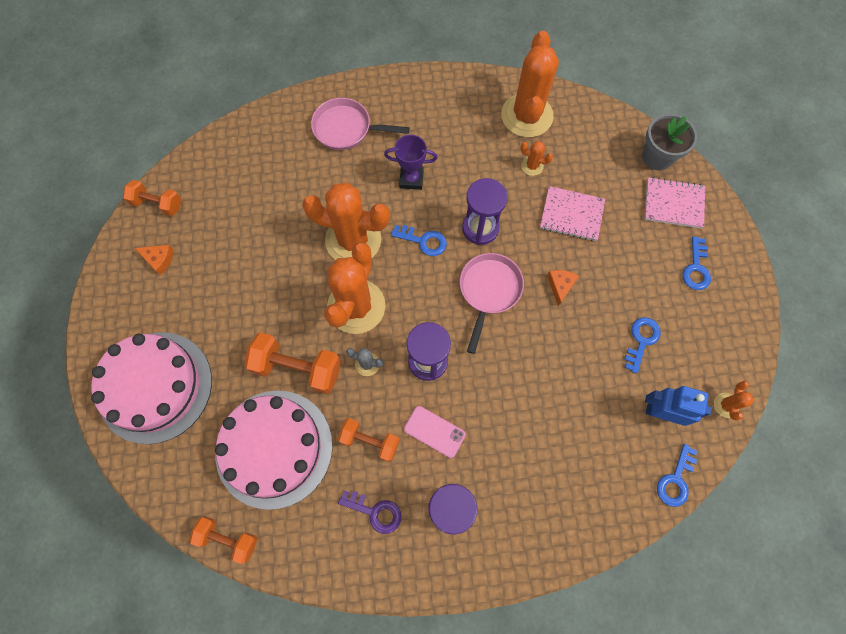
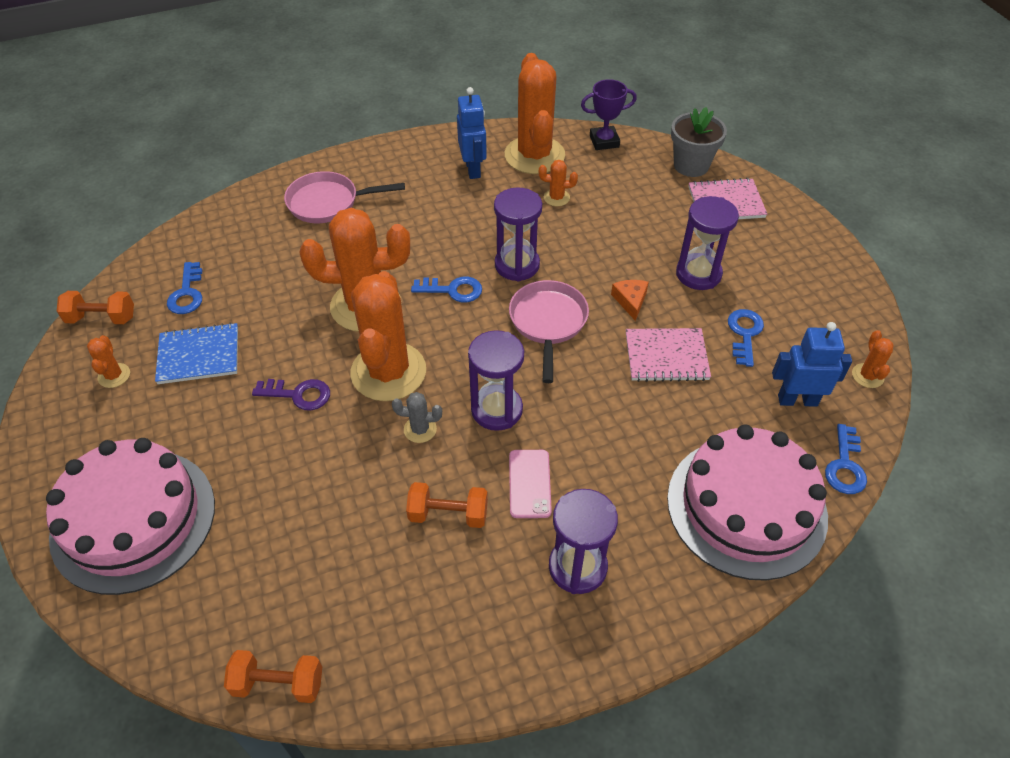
camera: 15 degrees left, 20 degrees down
orange cheese [135,245,174,275] -> orange cactus [87,335,130,388]
pink cake [215,390,333,510] -> pink cake moved to [667,424,828,580]
orange dumbbell [245,332,341,394] -> none
purple key [338,490,402,534] -> purple key moved to [252,379,330,411]
purple trophy [384,135,437,190] -> purple trophy moved to [581,79,637,150]
pink phone [404,406,466,458] -> pink phone turned 75 degrees clockwise [509,450,552,518]
pink notebook [540,186,605,241] -> pink notebook moved to [626,328,711,382]
blue key [682,237,711,290] -> blue key moved to [167,262,202,314]
none -> blue notebook [155,323,238,384]
none -> blue robot [457,87,487,179]
none -> purple hourglass [676,196,739,290]

